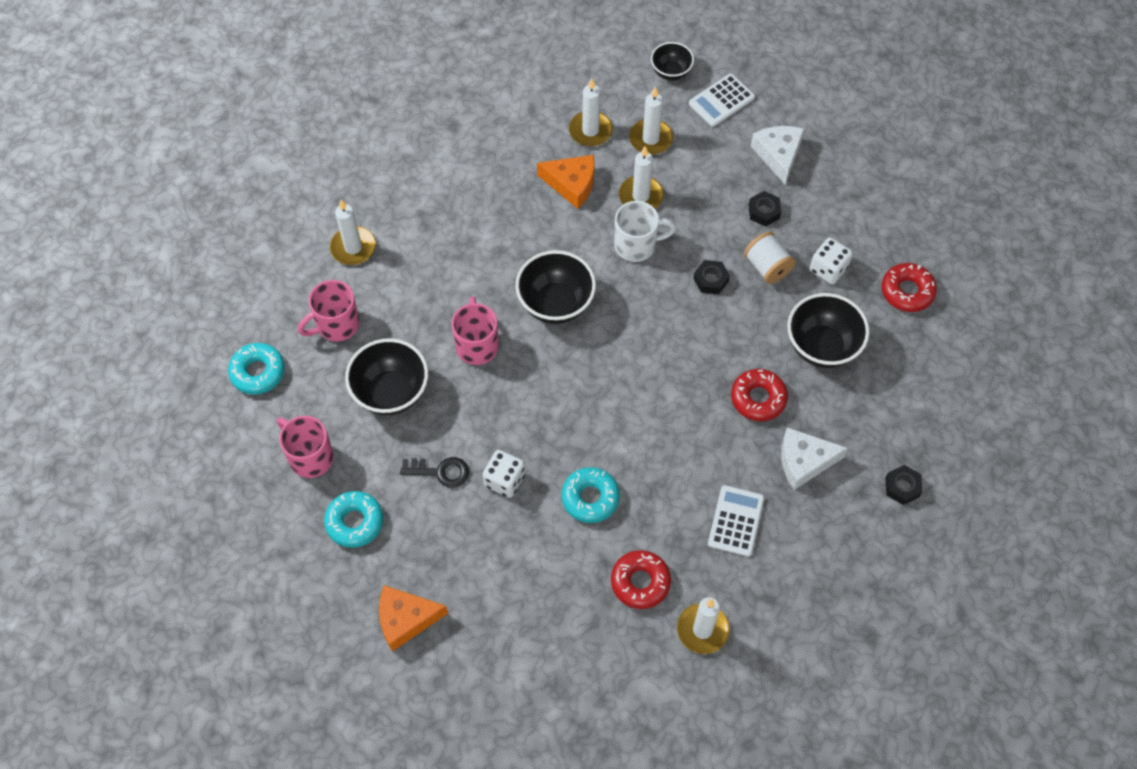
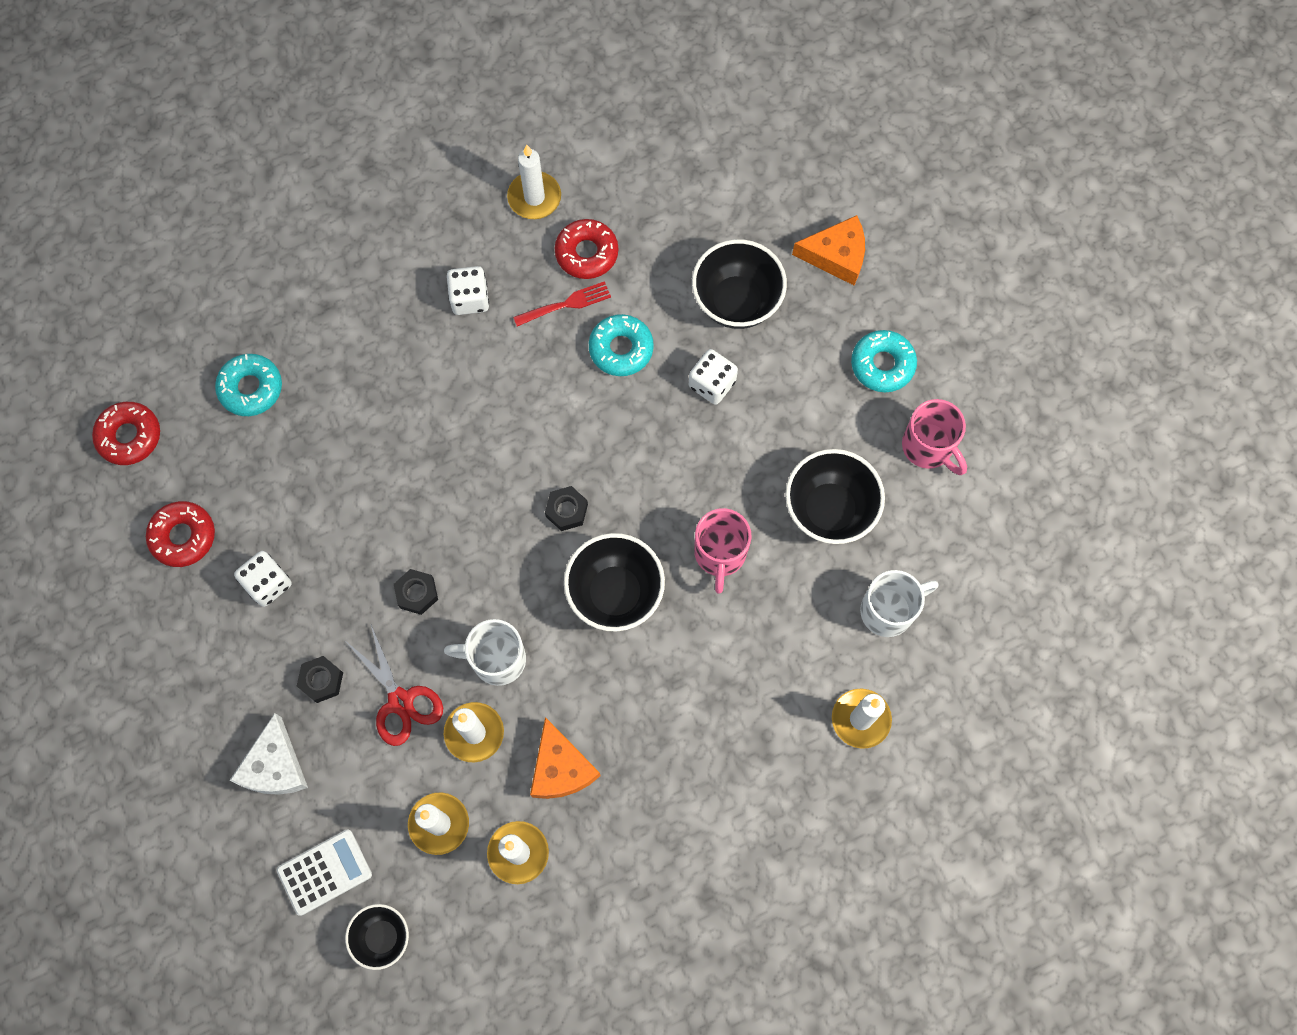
camera: 170 degrees left, 10 degrees up
turquoise donut [228,343,285,395] -> turquoise donut moved to [215,354,282,416]
pink mug [298,280,360,341] -> white mug [860,570,938,637]
black key [400,457,469,488] -> none
orange cheese [537,155,595,209] -> orange cheese turned 135 degrees counterclockwise [530,717,601,799]
white calculator [708,485,764,557] -> white dice [447,266,489,315]
red donut [731,369,788,421] -> red donut moved to [92,402,160,465]
white spool [744,232,796,284] -> none
white cheese [781,427,848,490] -> none
black bowl [787,293,870,368] -> black bowl moved to [692,239,787,329]
black nut [886,465,922,505] -> black nut moved to [545,486,588,531]
none -> red scissors [346,625,443,746]
none -> red fork [513,281,611,326]

